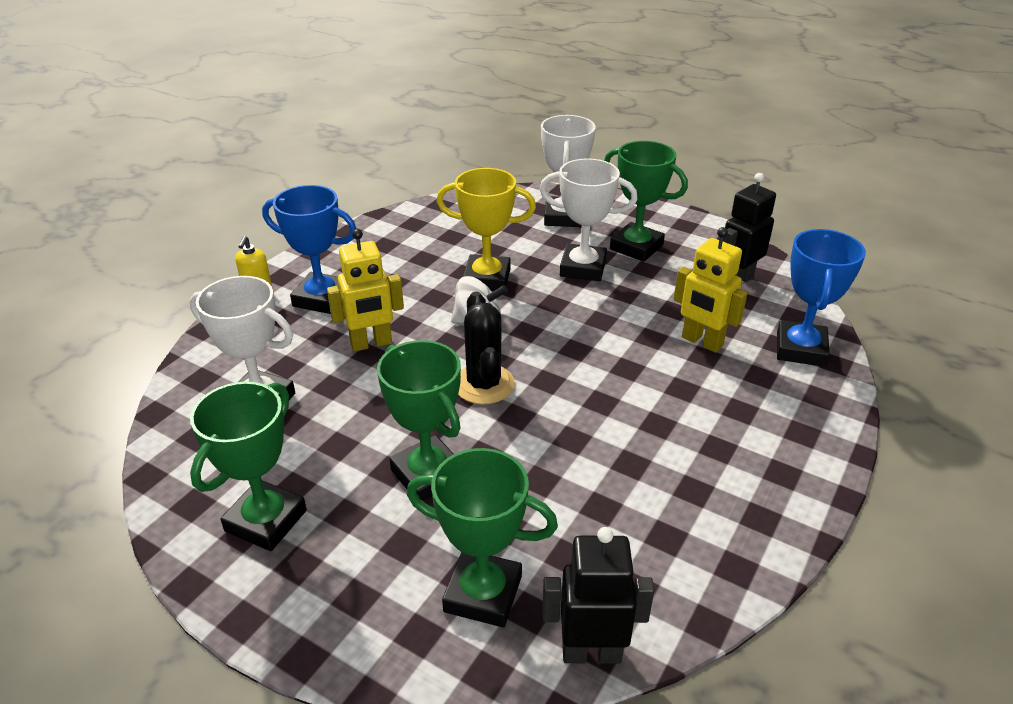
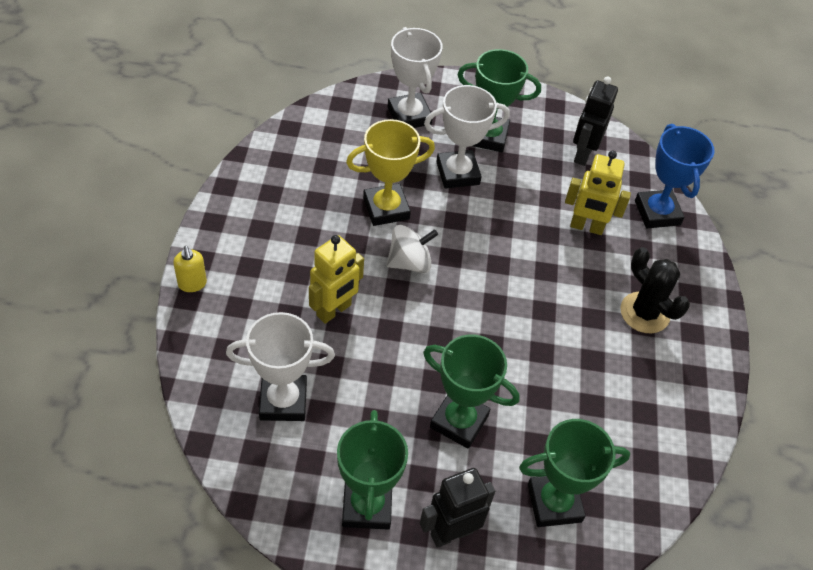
camera: 30 degrees left, 15 degrees up
blue trophy [262,185,356,314] -> none
black cactus [458,291,515,404] -> black cactus moved to [620,247,690,333]
black robot [542,527,654,663] -> black robot moved to [420,468,495,548]

